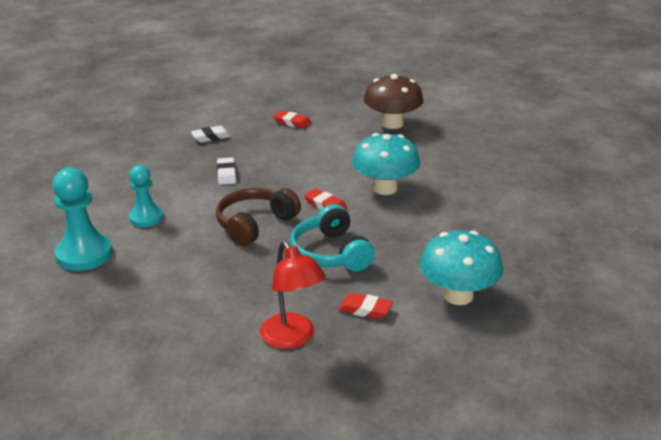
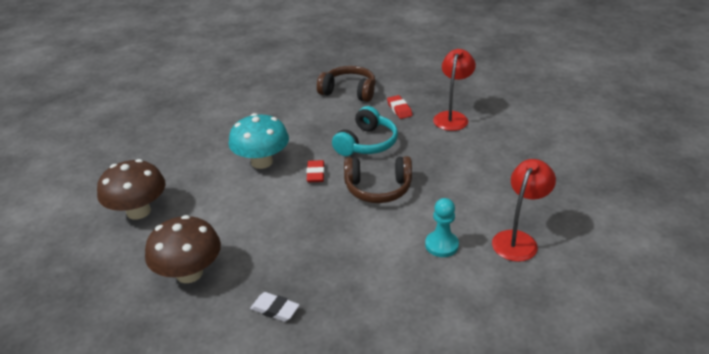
camera: 130 degrees left, 5 degrees up
turquoise pawn [53,168,113,271] -> red lamp [492,159,556,262]
white eraser [217,157,236,185] -> none
red eraser [273,111,312,129] -> brown mushroom [145,215,221,283]
turquoise mushroom [420,231,503,305] -> brown headphones [317,66,376,102]

